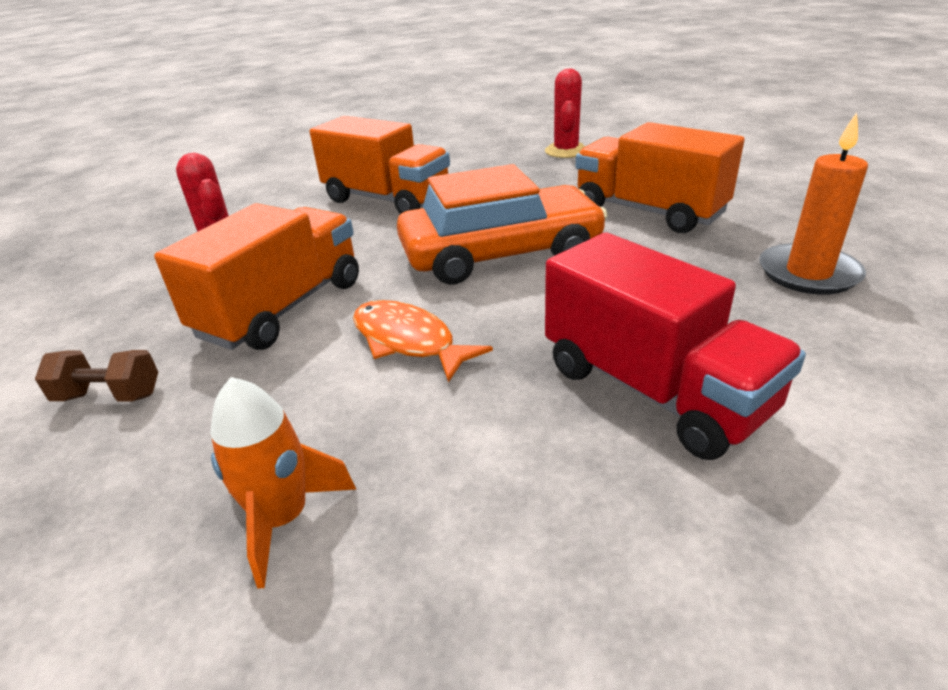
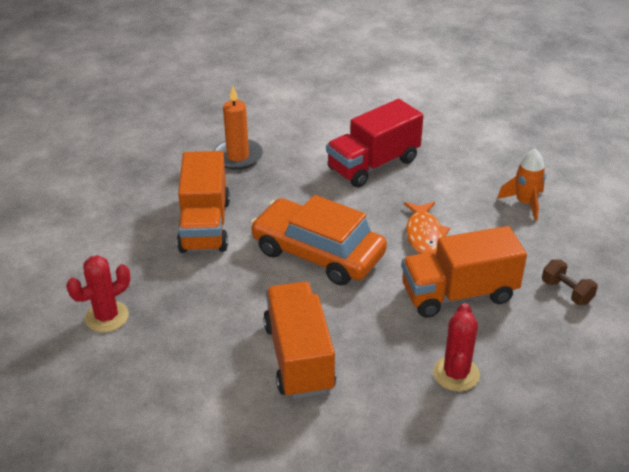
camera: 135 degrees left, 5 degrees up
red truck [545,232,806,460] -> red truck turned 135 degrees counterclockwise [326,99,424,188]

